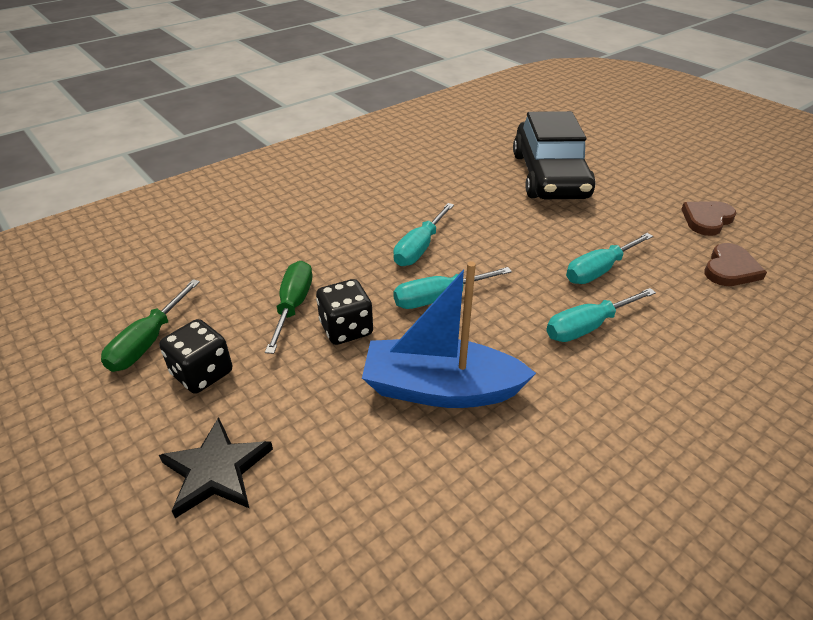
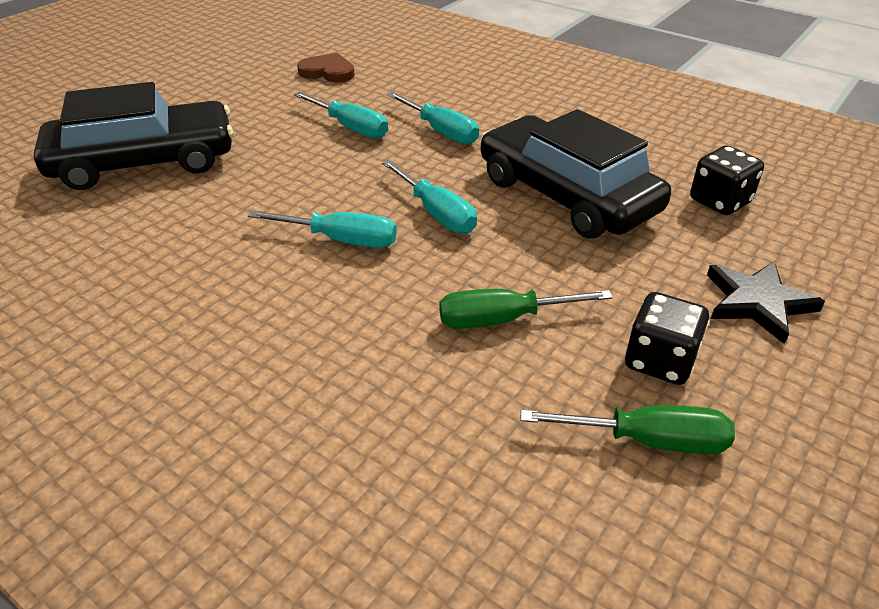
camera: 105 degrees left, 0 degrees up
black dice [316,279,373,345] -> black dice moved to [690,145,764,215]
blue boat [362,261,536,408] -> black car [481,109,671,238]
brown heart [681,201,736,236] -> none

